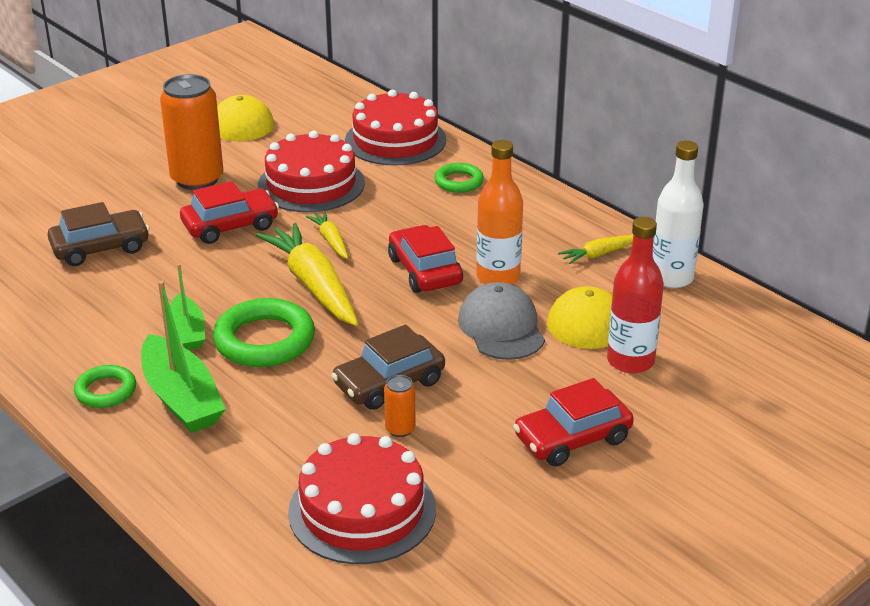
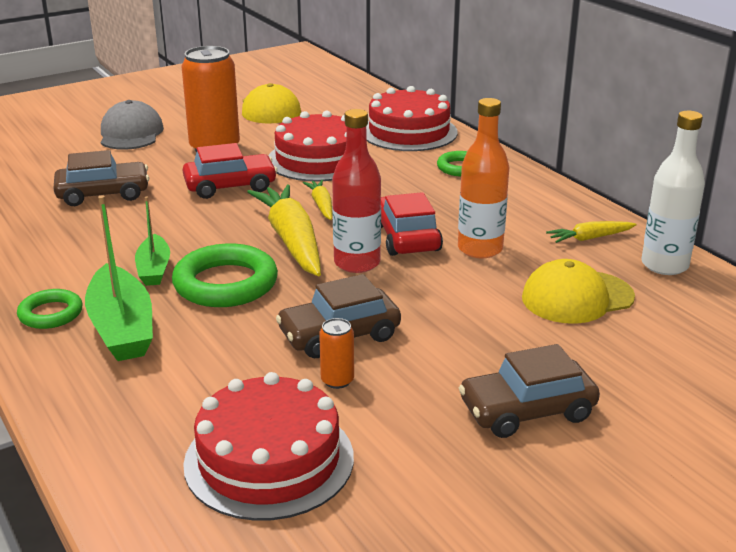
camera: 10 degrees right, 5 degrees down
grey cap [458,282,545,360] -> grey cap moved to [101,100,164,150]
red car [513,378,634,467] -> brown car [459,344,600,438]
red bottle [607,217,664,374] -> red bottle moved to [332,109,381,273]

